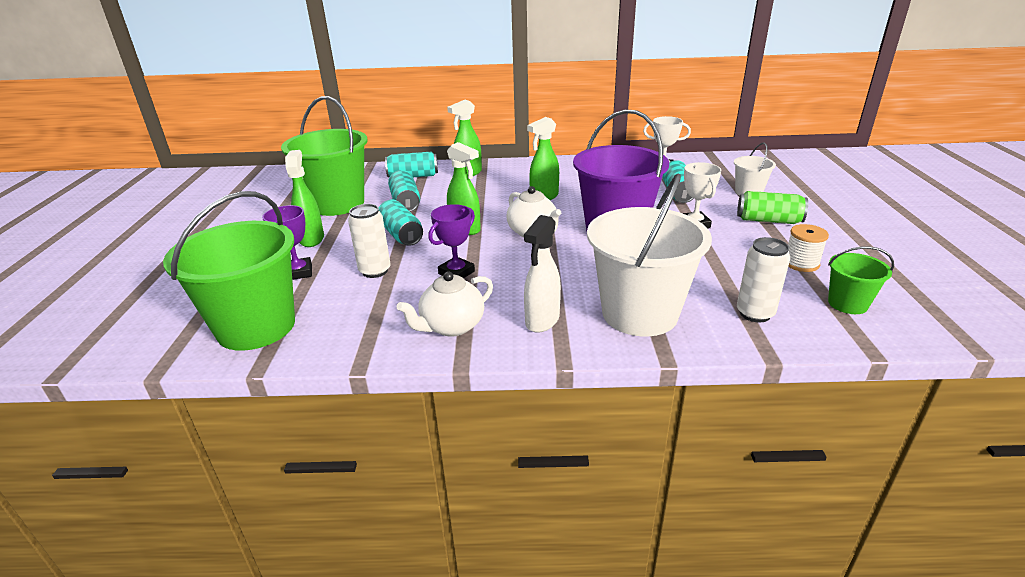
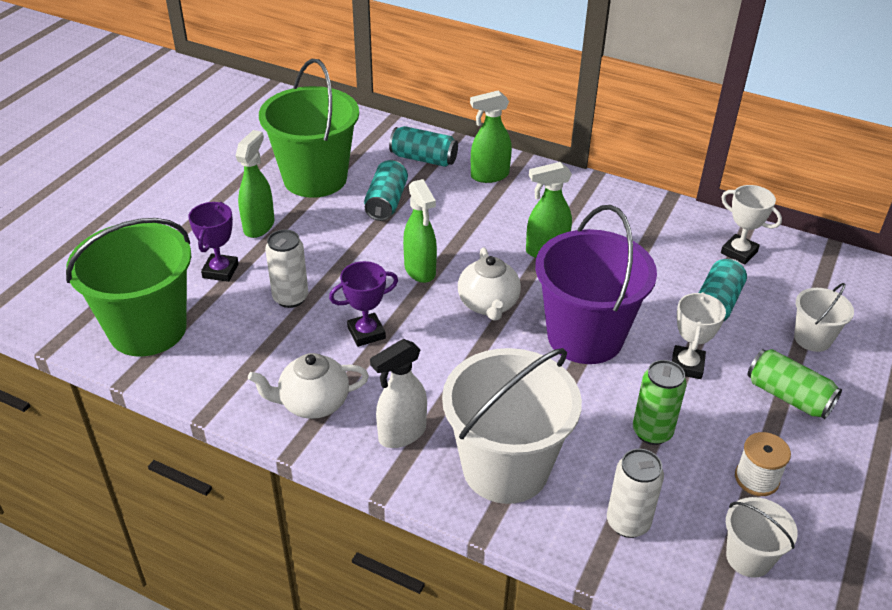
camera: 25 degrees right, 10 degrees up
turquoise can [379,200,423,246] -> none
green bucket [828,247,894,314] -> white bucket [726,497,798,578]
none -> green can [633,360,686,445]

